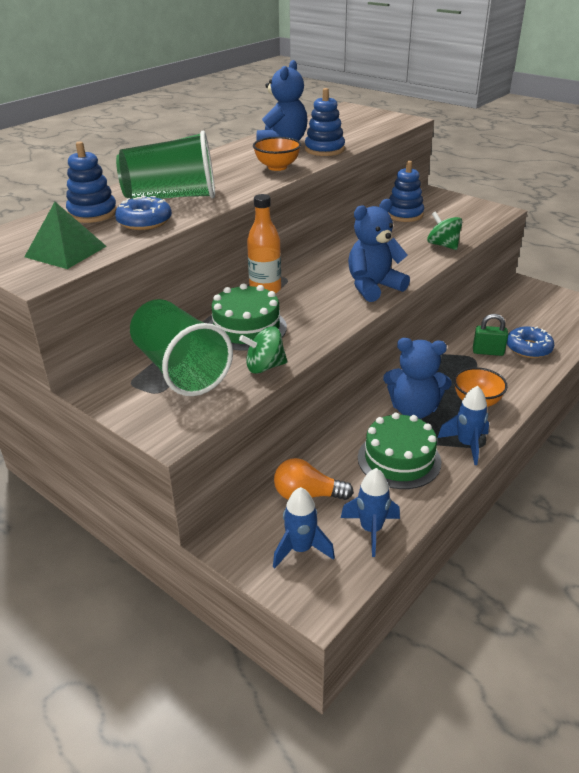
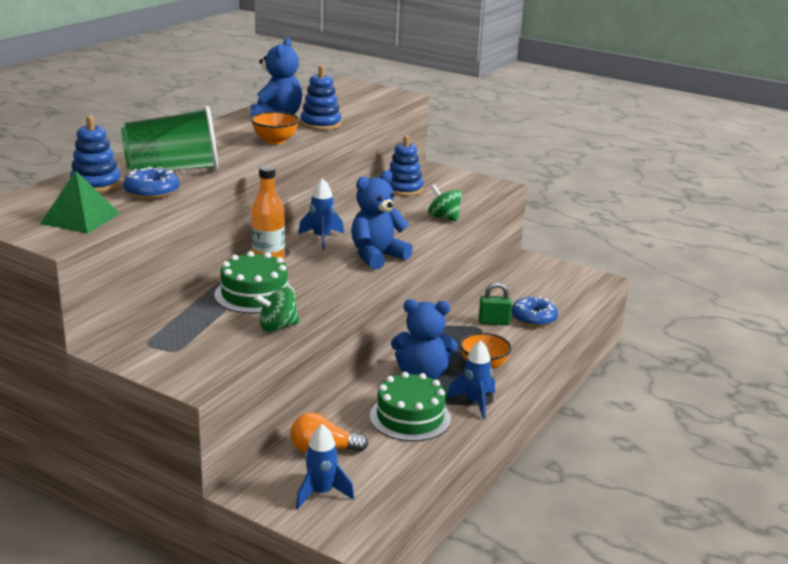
camera: 10 degrees left, 10 degrees down
green cup [130,299,233,396] -> none
blue rocket [341,468,400,557] -> blue rocket moved to [298,178,344,250]

